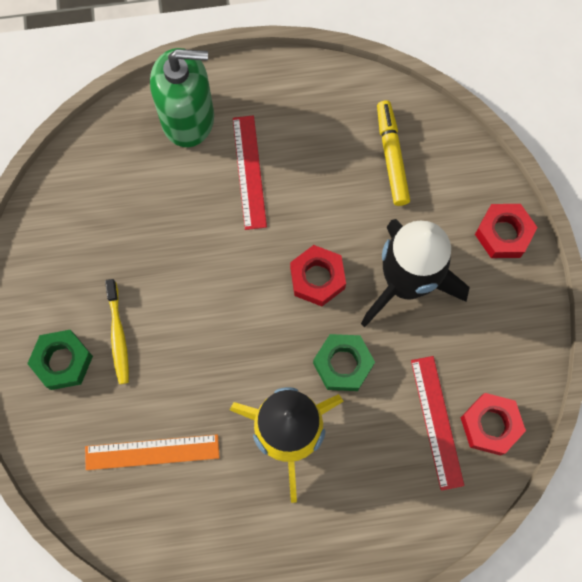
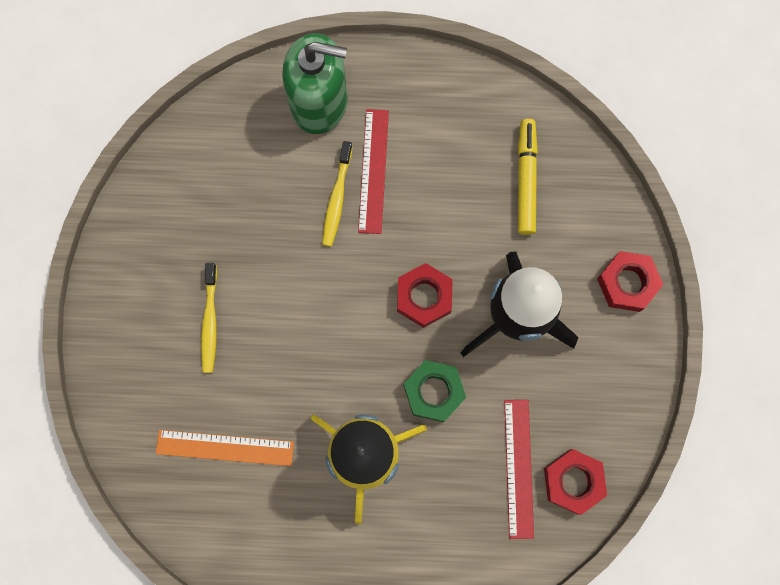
camera: 10 degrees right, 5 degrees up
green nut [27,330,93,390] -> none
none -> yellow toothbrush [322,141,353,247]

